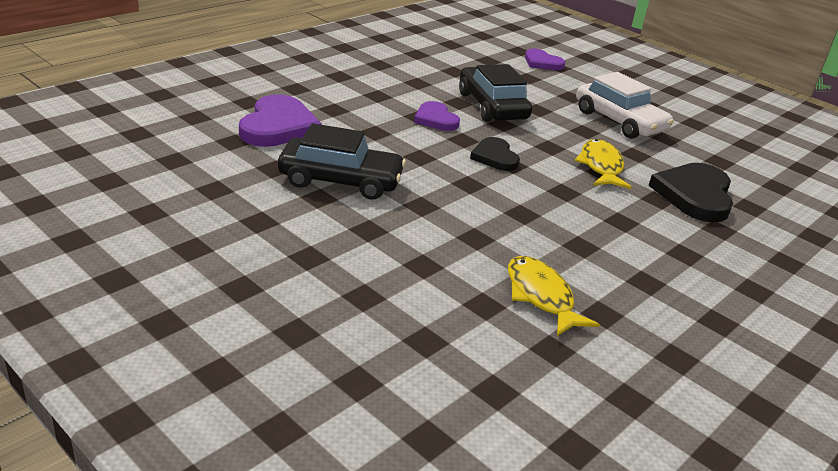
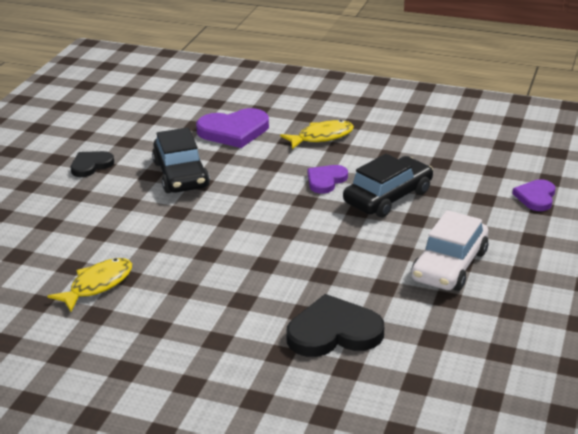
camera: 70 degrees right, 0 degrees up
black heart [470,137,520,171] -> black heart moved to [71,151,114,177]
yellow fish [574,139,631,189] -> yellow fish moved to [280,120,354,149]

